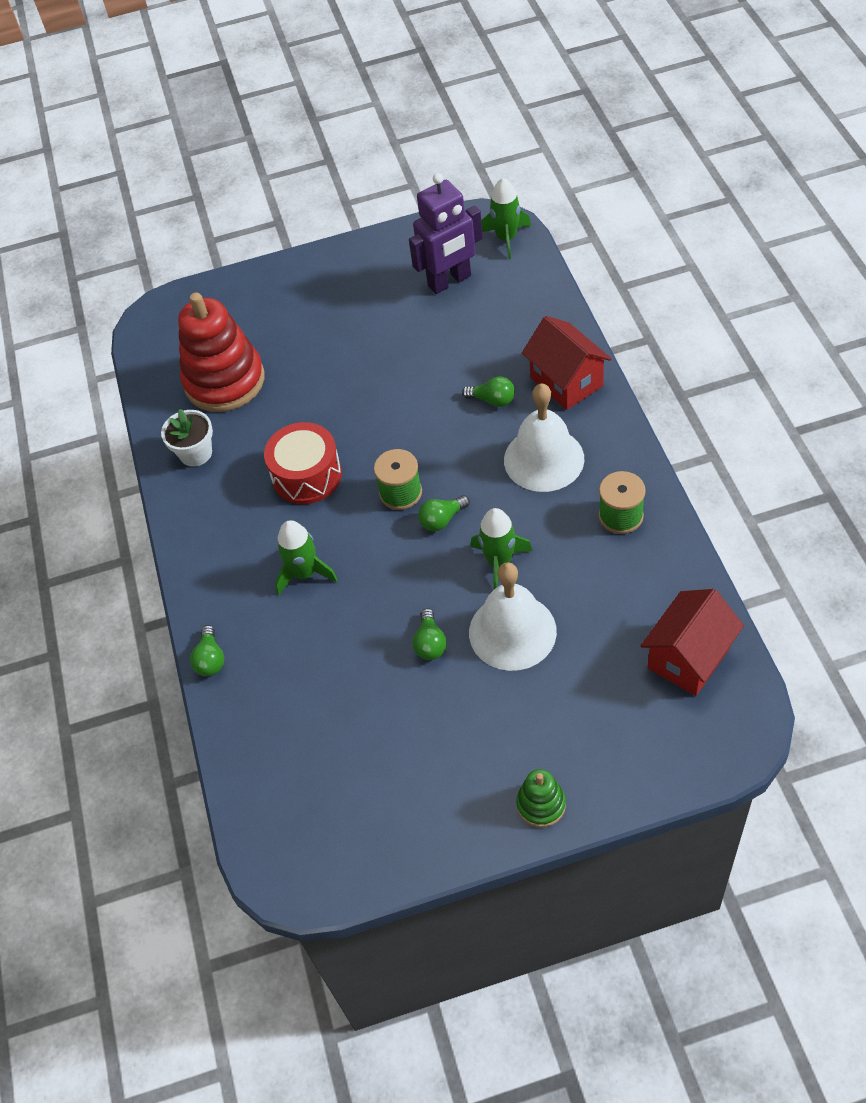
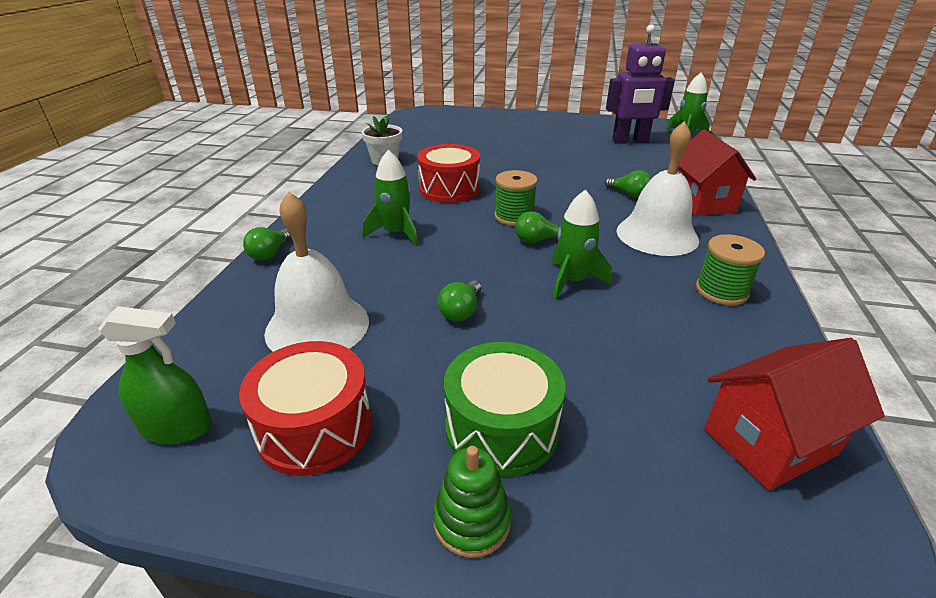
camera: 20 degrees right, 20 degrees down
red stacking toy [178,292,264,412] -> none
white bell [469,562,557,671] -> white bell moved to [264,192,369,352]
none -> green spray bottle [98,306,212,444]
none -> red drum [239,341,372,476]
none -> green drum [444,342,565,477]

